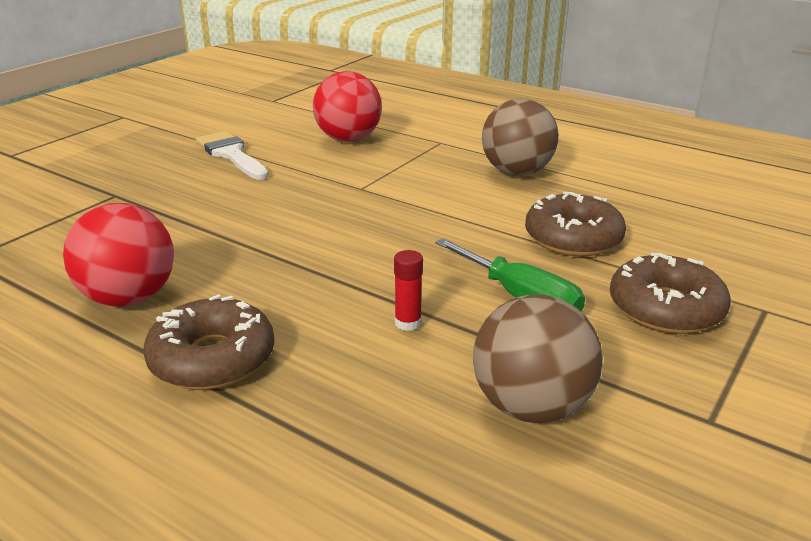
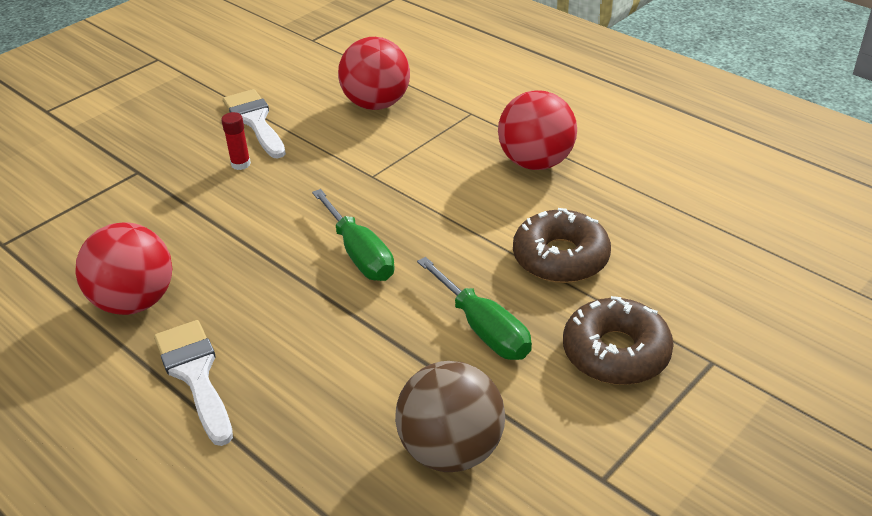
camera: 10 degrees right, 10 degrees up
brown donut [143,294,275,390] -> white brush [154,320,233,446]
red glue stick [394,250,423,331] -> red glue stick moved to [221,112,251,170]
brown ball [482,98,559,176] -> red ball [498,91,577,170]
none -> green screwdriver [312,189,395,281]

